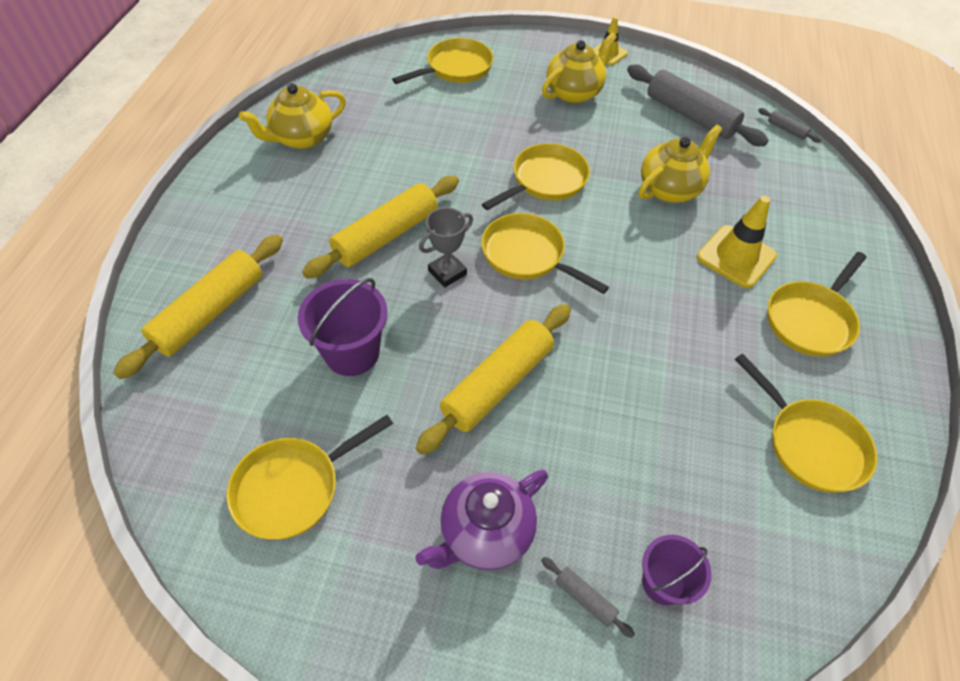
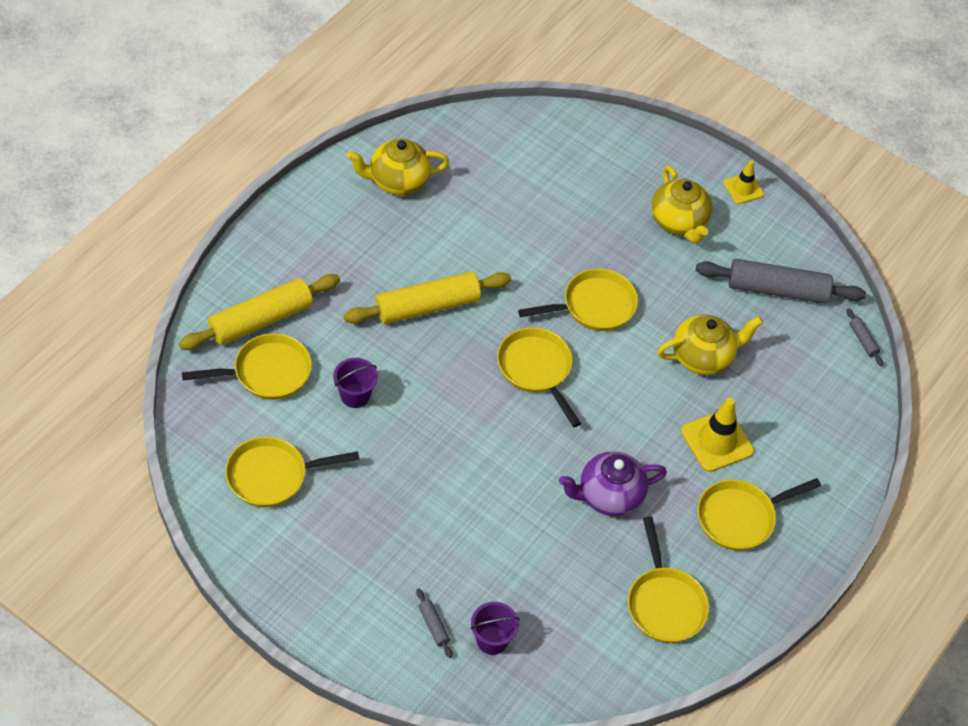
camera: 20 degrees right, 0 degrees up
purple bucket [298,278,388,376] -> purple bucket [333,358,378,408], size x0.64
yellow pan [392,38,494,84] -> yellow pan moved to [182,333,312,400]
purple teapot [415,470,548,570] -> purple teapot moved to [559,451,667,516]
yellow rolling pin [416,304,571,455] -> none
grey trophy [419,207,473,287] -> none
yellow teapot [542,33,617,104] -> yellow teapot turned 90 degrees clockwise [651,166,713,243]
grey rolling pin [627,64,769,146] -> grey rolling pin turned 60 degrees counterclockwise [696,259,866,304]

